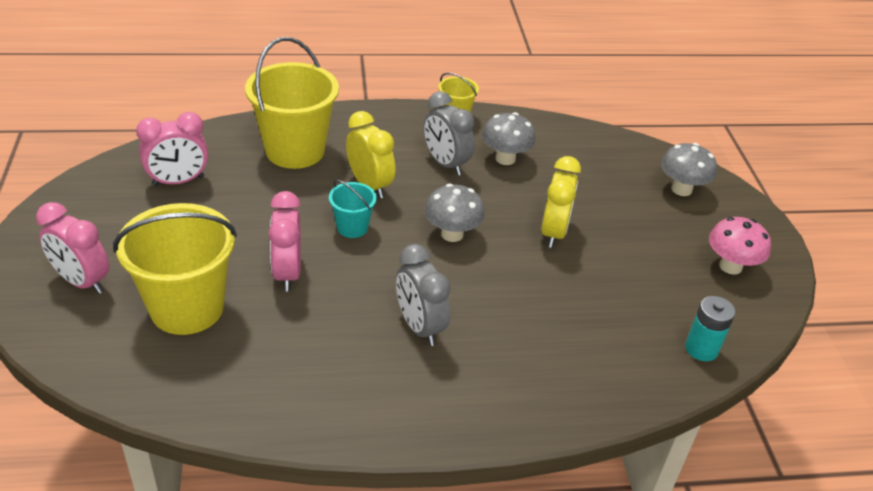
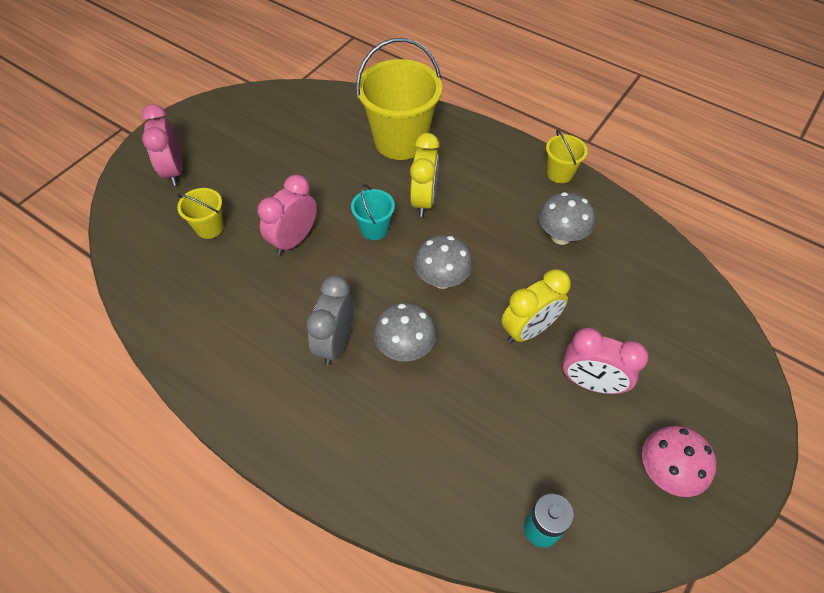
camera: 45 degrees right, 15 degrees up
yellow bucket [113,203,237,335] -> yellow bucket [177,188,224,239], size x0.48
pink clock [136,112,208,186] -> pink clock moved to [562,328,649,394]
grey clock [423,91,475,176] -> none
grey mushroom [661,143,717,196] -> grey mushroom moved to [374,303,437,362]

